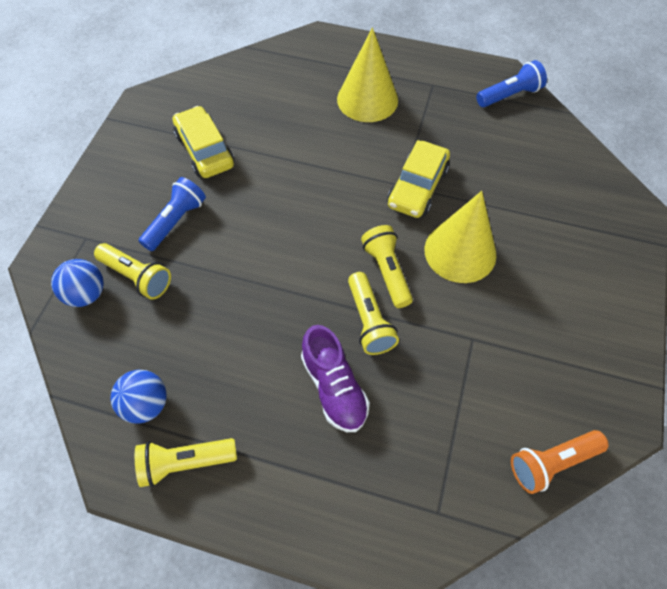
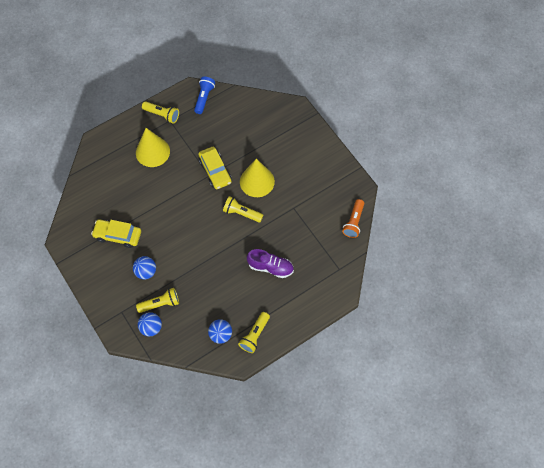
camera: 50 degrees left, 5 degrees up
blue flashlight [139,177,206,251] -> blue ball [133,256,156,279]
yellow flashlight [348,272,399,355] -> yellow flashlight moved to [142,101,179,124]

